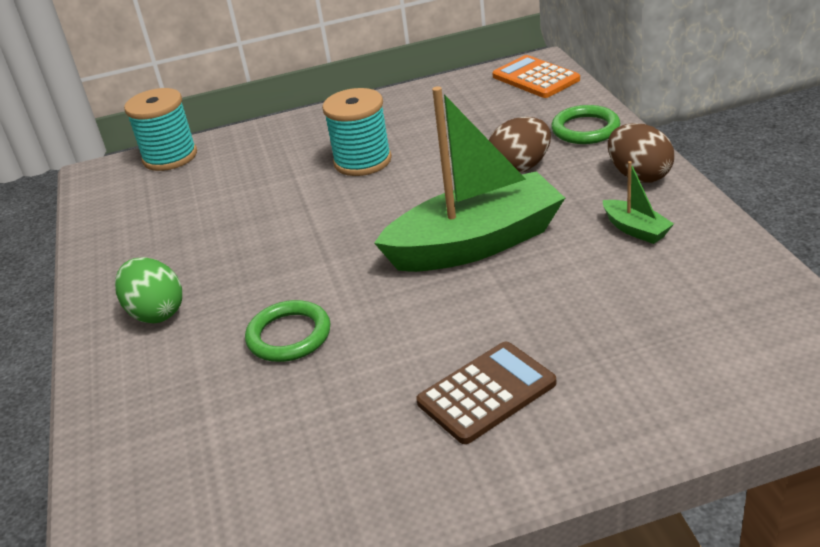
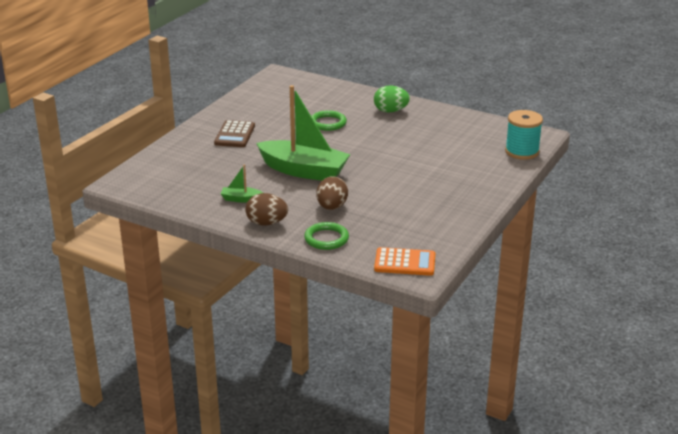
camera: 130 degrees right, 5 degrees down
turquoise spool [322,88,392,176] -> none
green boat [374,86,565,272] -> green boat turned 90 degrees counterclockwise [256,85,351,181]

